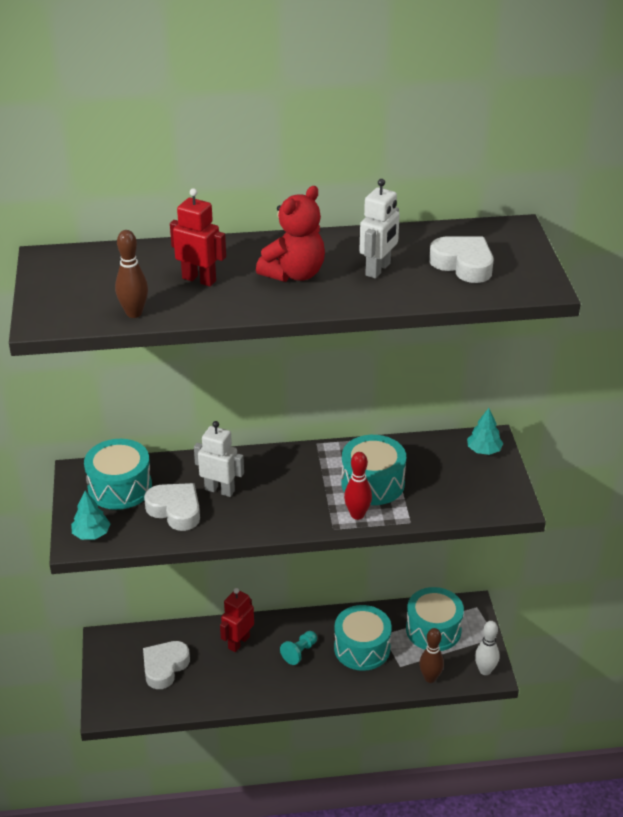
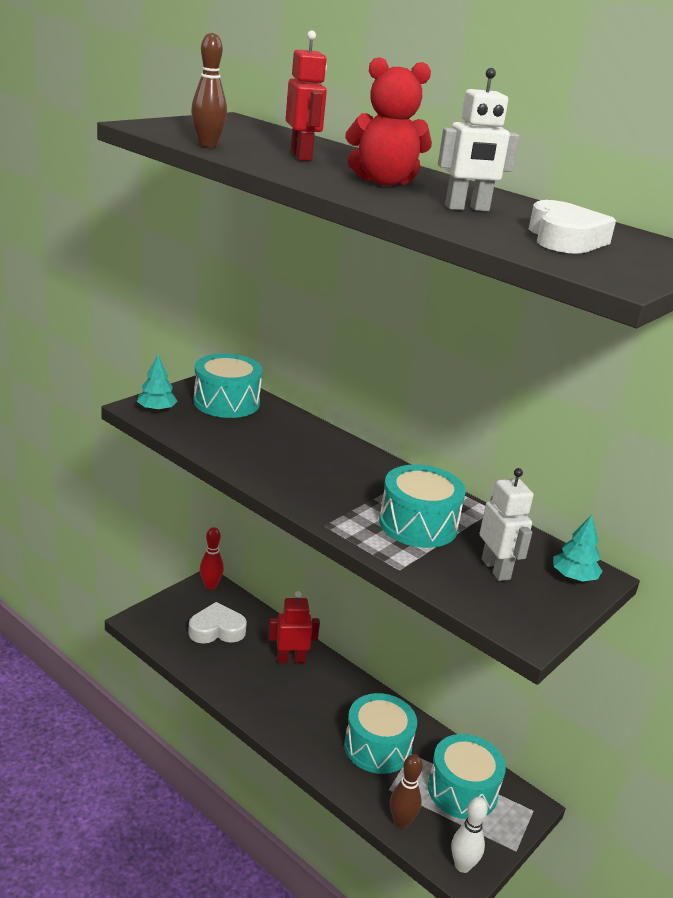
camera: 45 degrees right, 10 degrees down
white heart [144,483,200,531] -> none
white robot [194,421,244,497] -> white robot moved to [480,468,534,581]
turquoise pawn [280,631,317,665] -> none
red bowling pin [344,452,372,520] -> red bowling pin moved to [200,527,224,590]

